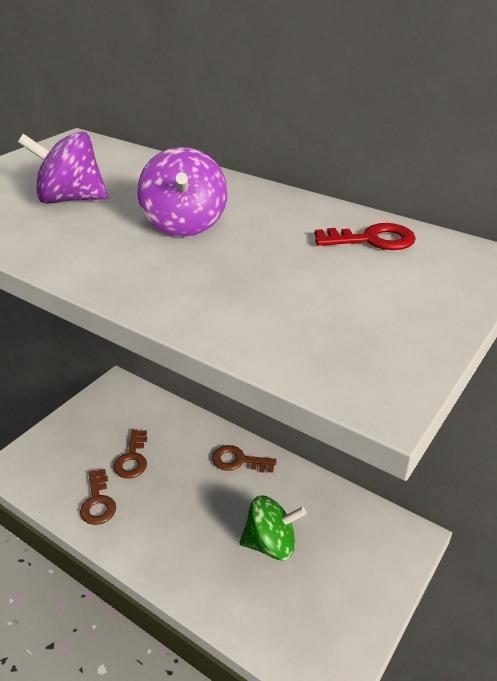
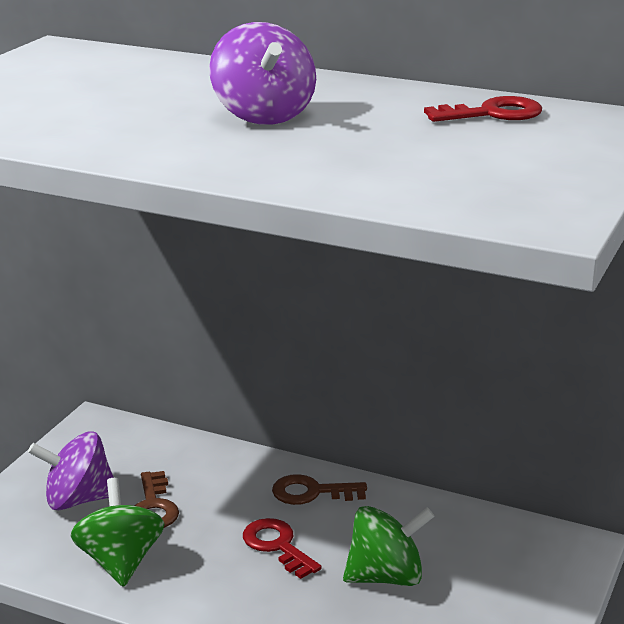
camera: 10 degrees left, 10 degrees down
purple spinning top [18,131,108,204] -> purple spinning top moved to [28,431,114,510]
brown key [80,469,116,525] -> green spinning top [71,478,164,587]
none -> red key [243,518,322,579]

